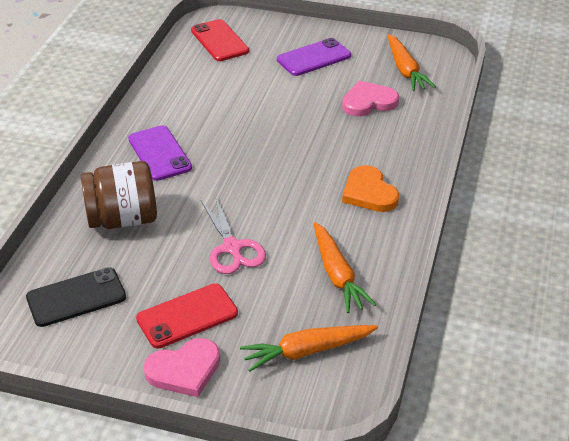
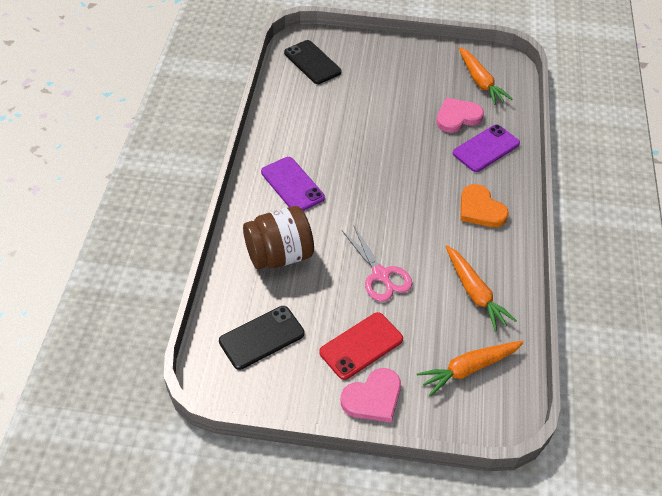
camera: 10 degrees left, 10 degrees up
red phone [191,19,249,61] -> black phone [284,40,341,84]
purple phone [277,38,351,76] -> purple phone moved to [453,125,520,172]

